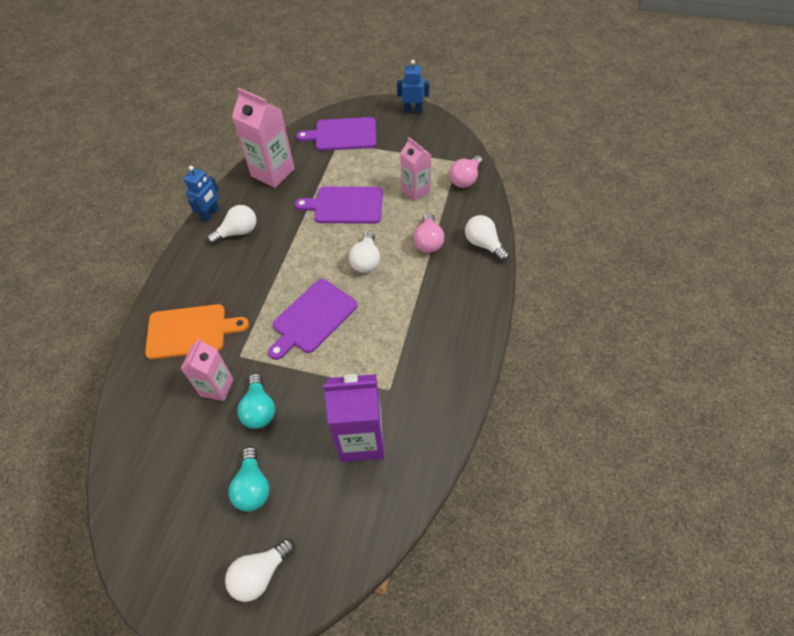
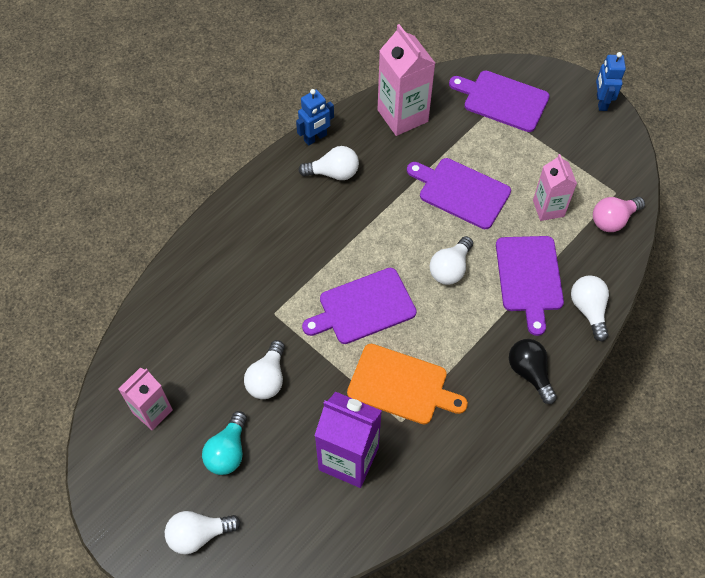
camera: 25 degrees right, 5 degrees up
orange cutting board [145,304,249,359] -> orange cutting board moved to [347,344,468,425]
pink carton [181,338,233,401] -> pink carton moved to [118,368,173,431]
turquoise light bulb [237,373,275,429] -> white light bulb [244,340,285,399]
blue robot [397,60,429,113] -> blue robot turned 120 degrees counterclockwise [596,52,626,111]
pink light bulb [414,213,444,253] -> purple cutting board [496,236,564,336]
none -> black light bulb [509,339,557,404]

